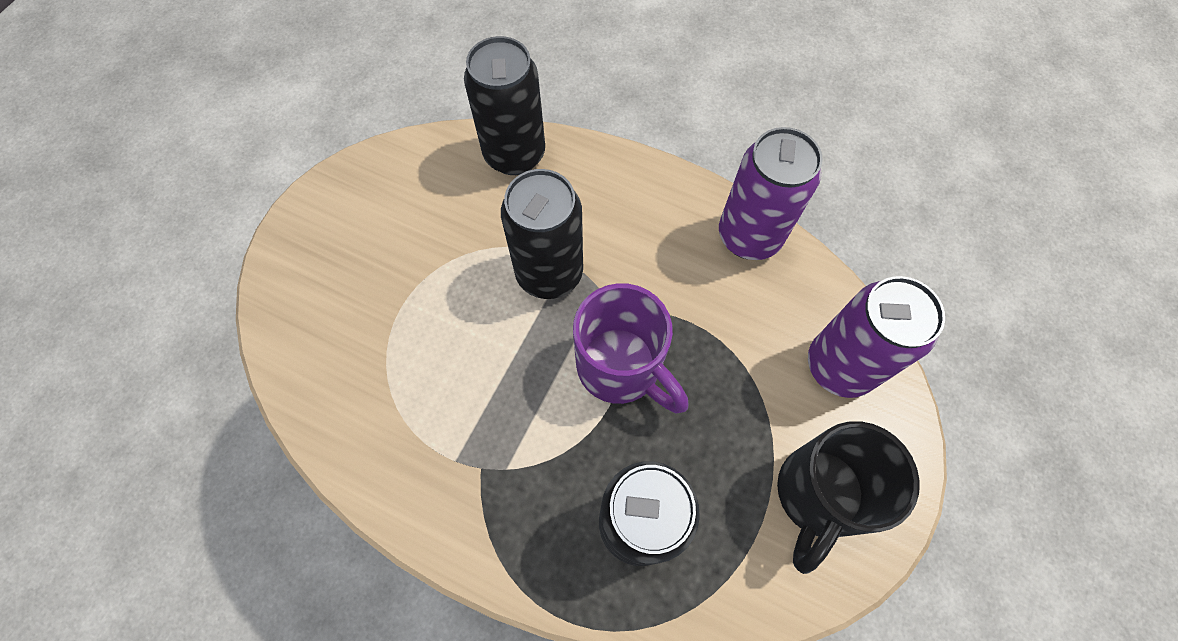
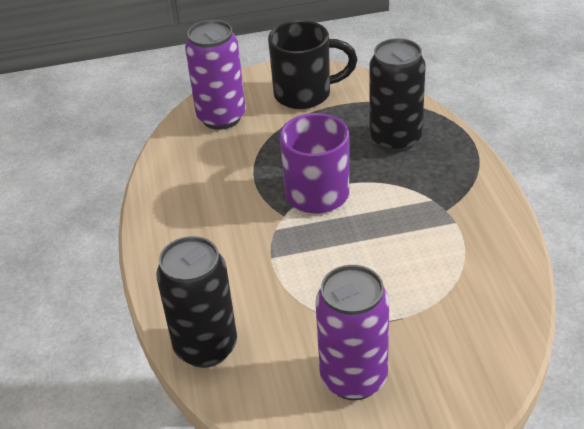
camera: 125 degrees left, 25 degrees down
black can [501,169,583,299] -> none
purple can [719,127,823,260] -> purple can moved to [316,265,389,400]

